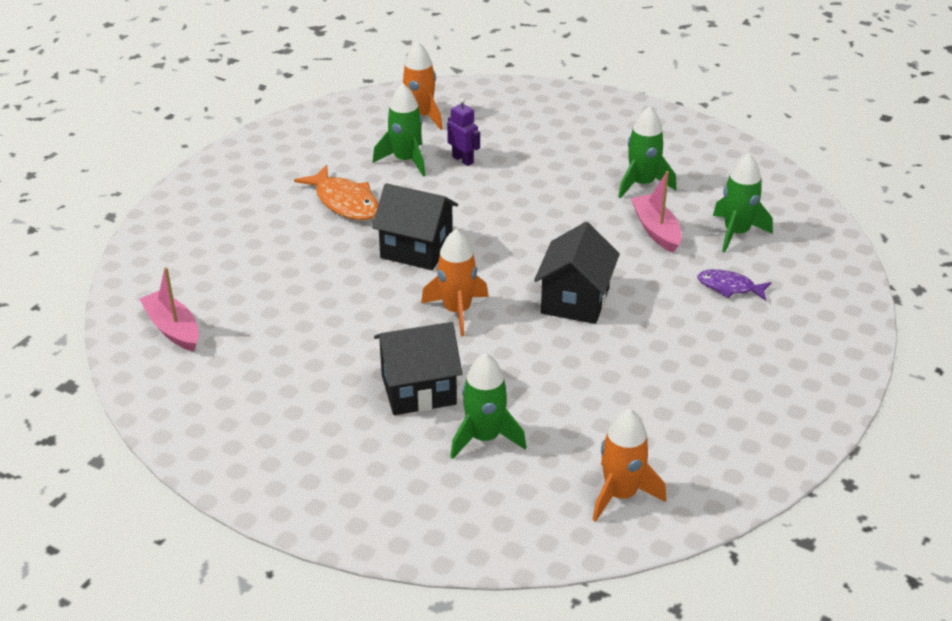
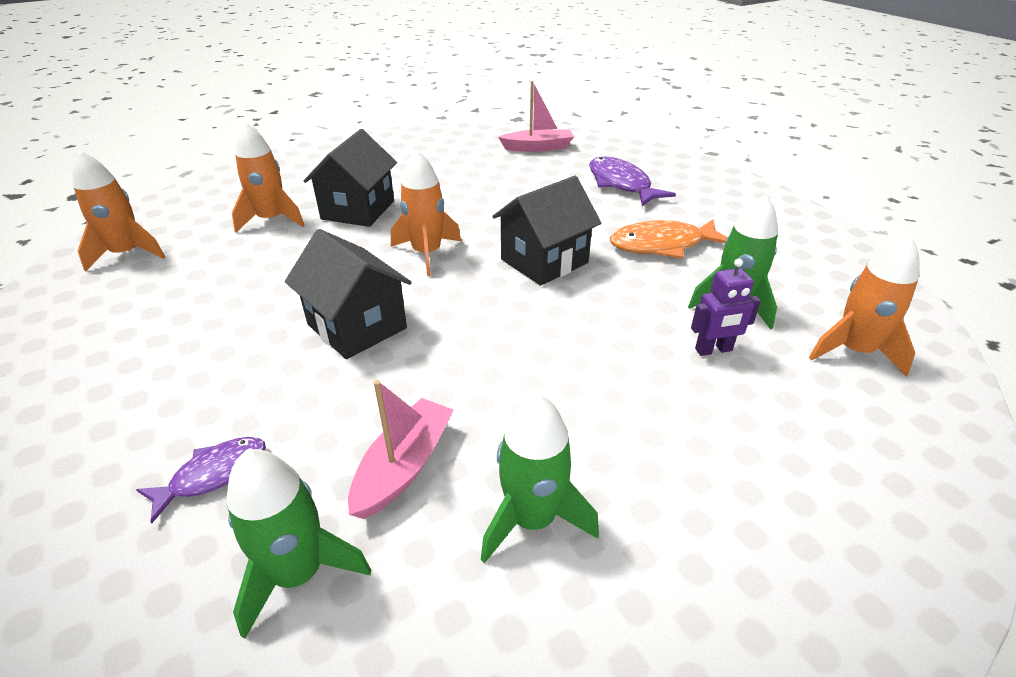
camera: 120 degrees right, 0 degrees up
green rocket [450,353,526,459] -> orange rocket [232,122,305,232]
pink boat [631,171,682,253] -> pink boat turned 75 degrees counterclockwise [348,380,454,519]
none -> purple fish [589,157,676,206]

